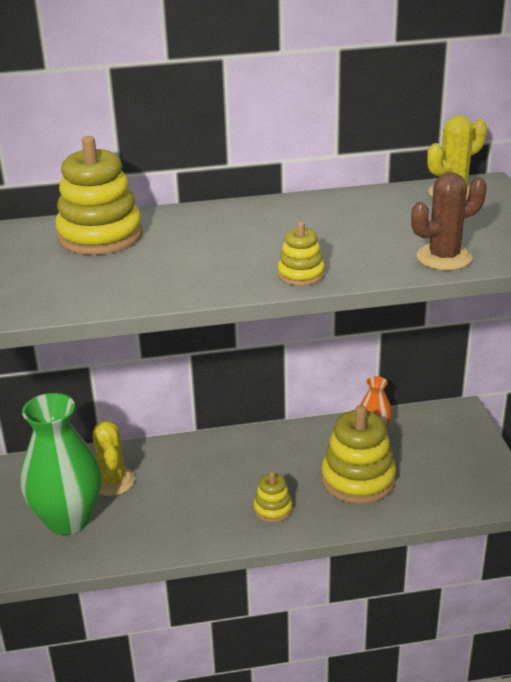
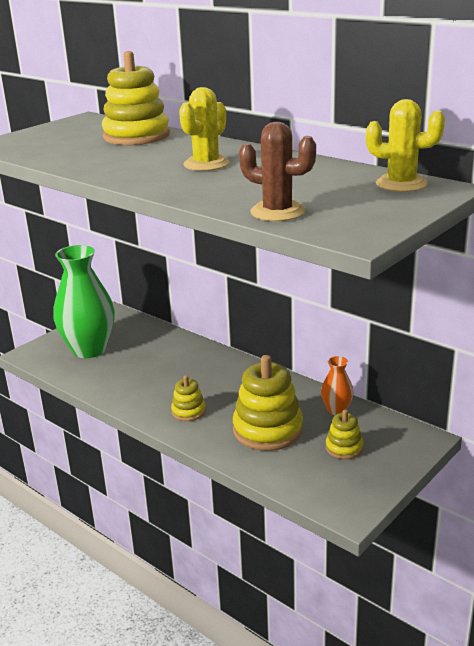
camera: 50 degrees right, 5 degrees down
yellow cactus [93,421,135,496] -> yellow cactus moved to [179,87,229,171]
yellow stacking toy [278,222,325,286] -> yellow stacking toy moved to [326,410,363,459]

